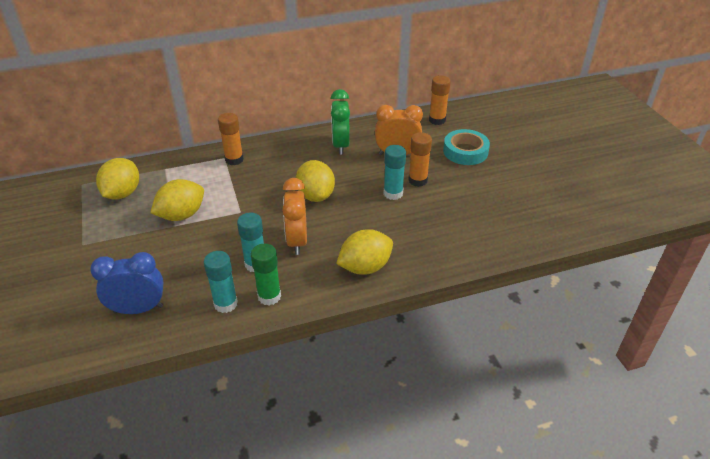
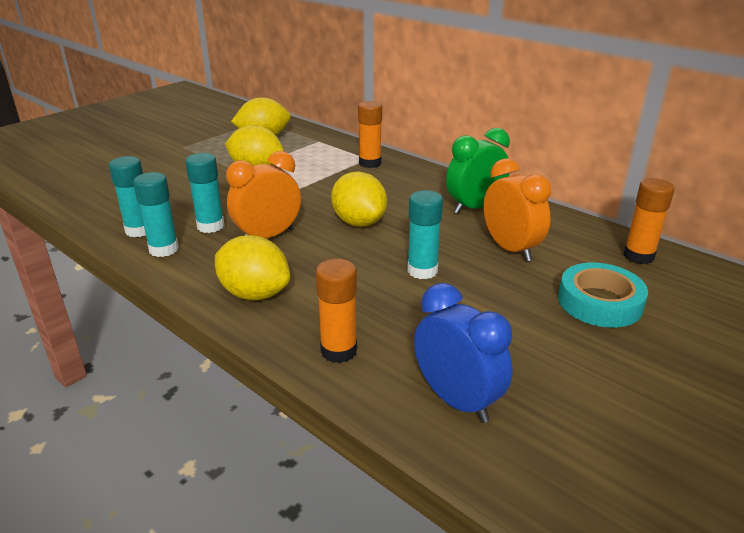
camera: 60 degrees right, 10 degrees down
blue clock [90,252,163,314] -> blue clock moved to [414,283,513,423]
green glue stick [251,244,281,305] -> turquoise glue stick [133,172,179,257]
yellow lemon [296,160,335,202] -> yellow lemon turned 75 degrees counterclockwise [331,172,387,227]
orange glue stick [408,132,432,187] -> orange glue stick moved to [316,259,357,363]

